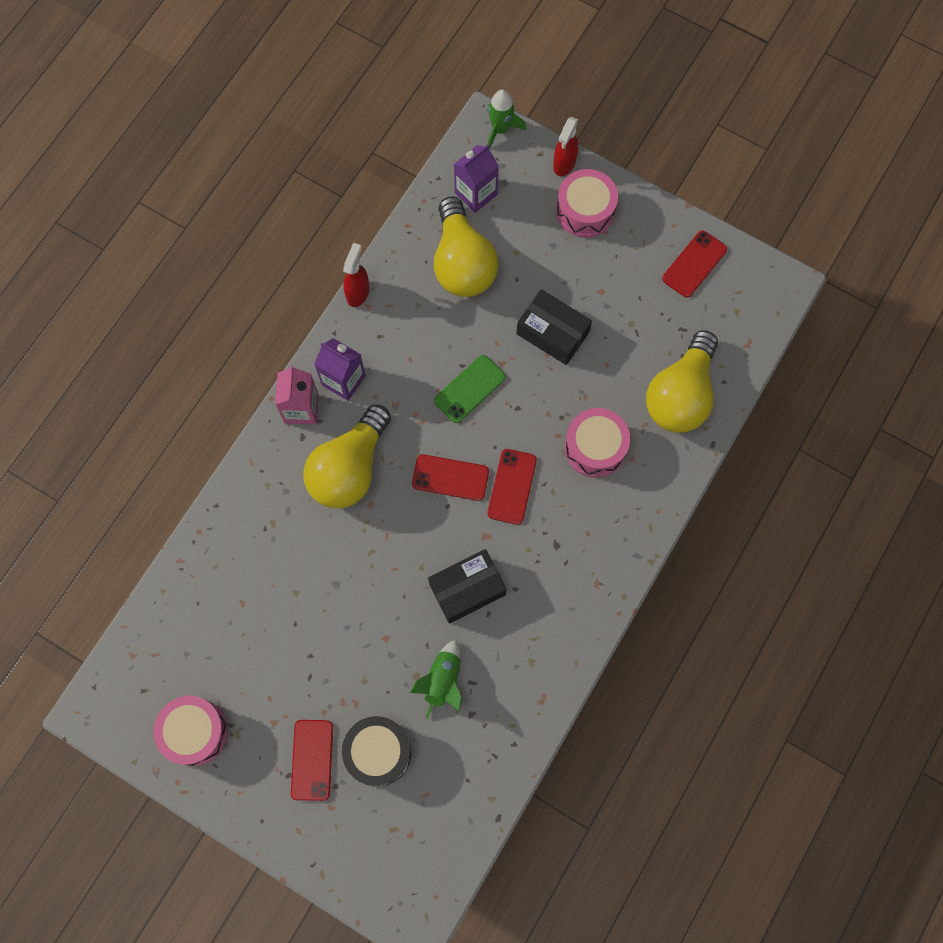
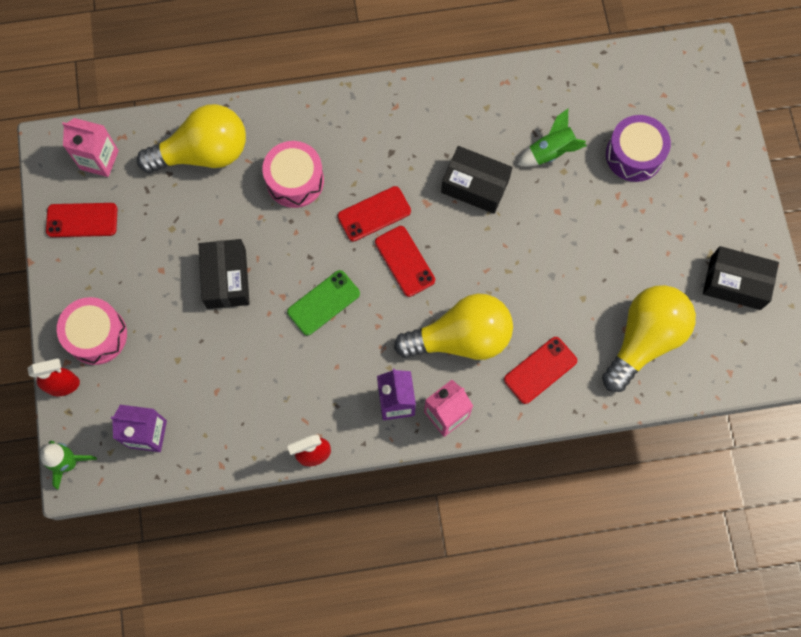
camera: 130 degrees left, 0 degrees up
pink drum [153,696,228,766] -> black box [703,246,779,310]
red phone [291,720,333,801] -> red phone moved to [504,337,577,404]
black drum [342,716,411,787] -> purple drum [606,115,671,182]
yellow light bulb [434,196,499,297] -> yellow light bulb moved to [602,285,696,392]
green phone [434,355,506,423] -> green phone turned 45 degrees counterclockwise [287,270,360,335]
none -> pink carton [62,118,119,177]

